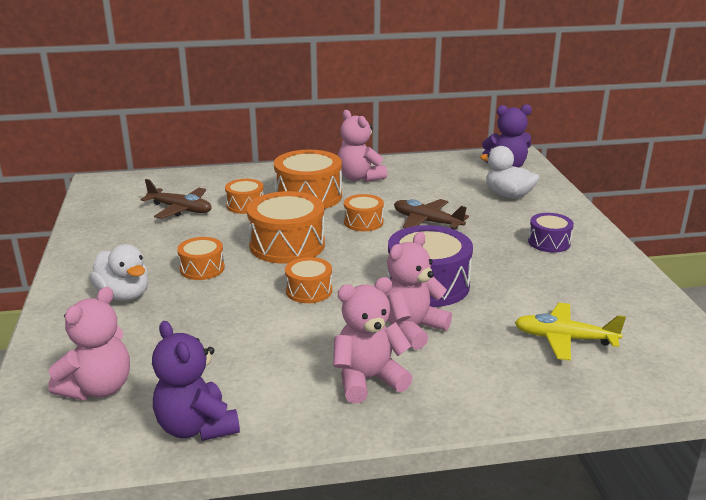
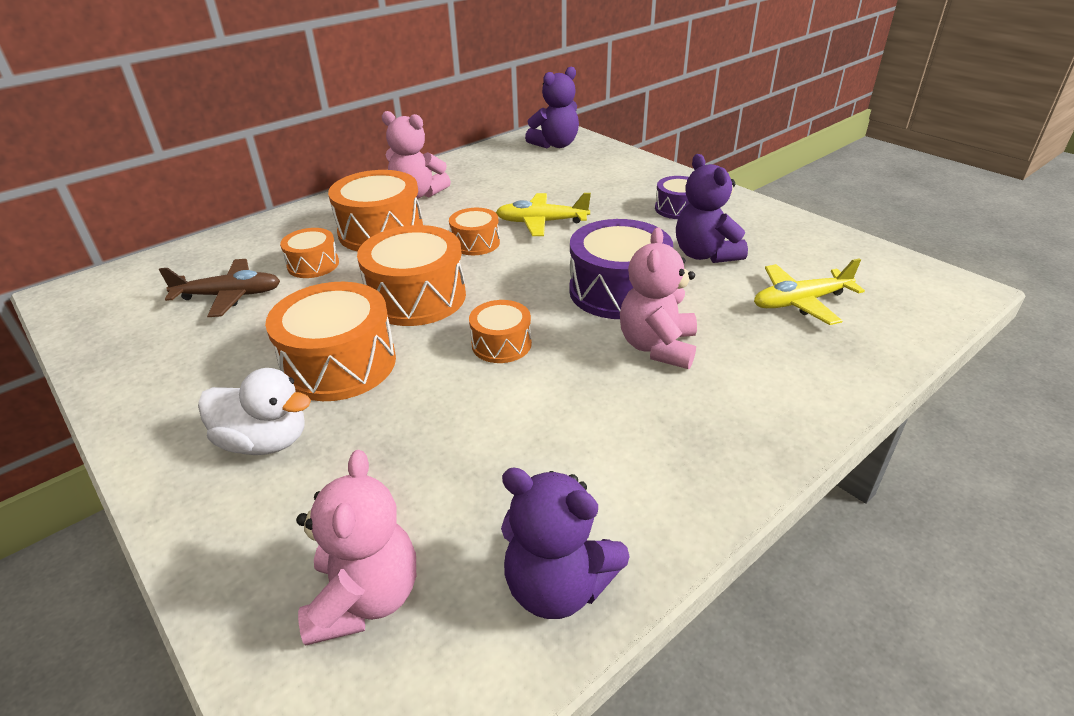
camera: 30 degrees left, 10 degrees up
orange drum [177,237,225,280] -> orange drum [265,282,396,401], size x1.80
pink teddy bear [333,277,413,403] -> none
brown plane [394,199,469,230] -> yellow plane [496,193,591,236]
white duck [480,146,539,198] -> none
none -> purple teddy bear [676,154,748,263]

